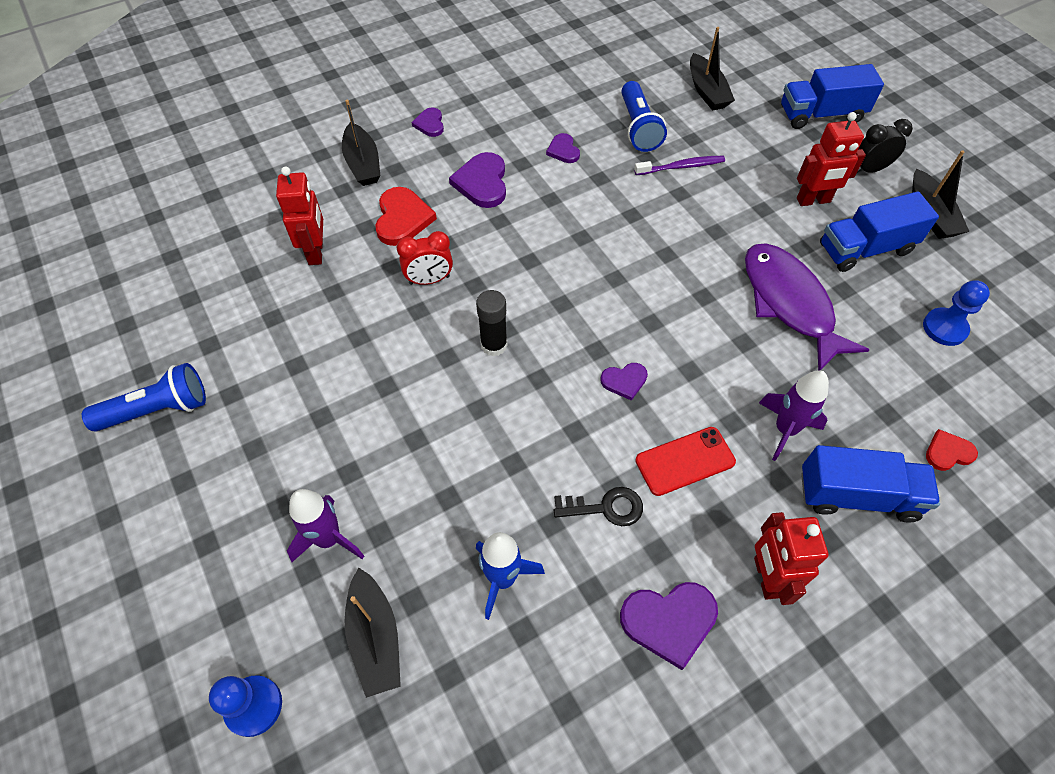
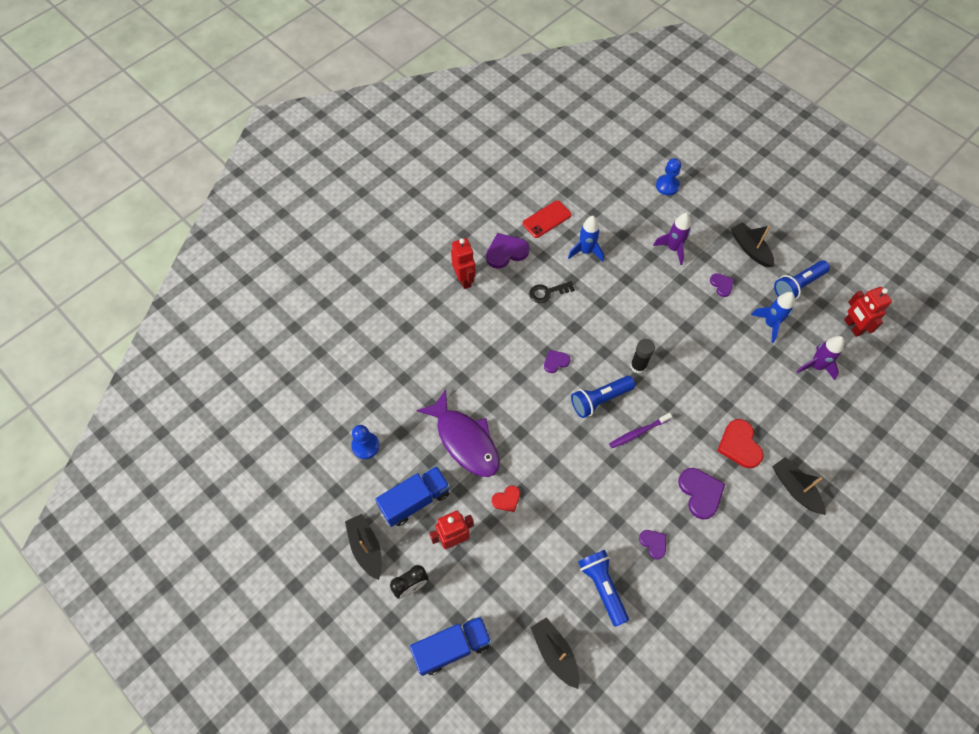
camera: 165 degrees right, 5 degrees up
red robot [276,167,323,265] -> red robot moved to [844,287,892,337]
black boat [345,568,401,698] -> black boat moved to [731,222,775,267]
red clock [397,231,453,285] -> none
purple heart [412,108,444,137] -> purple heart moved to [710,273,734,297]
purple toothbrush [634,156,725,175] -> purple toothbrush moved to [609,413,672,448]
red phone [635,427,736,496] -> red phone moved to [523,200,572,238]
purple rocket [759,370,829,461] -> purple rocket moved to [796,336,844,380]
blue truck [801,445,940,522] -> none
red heart [926,429,978,471] -> red heart moved to [492,485,520,512]
none -> blue flashlight [571,376,635,418]
none -> blue rocket [751,292,795,343]

